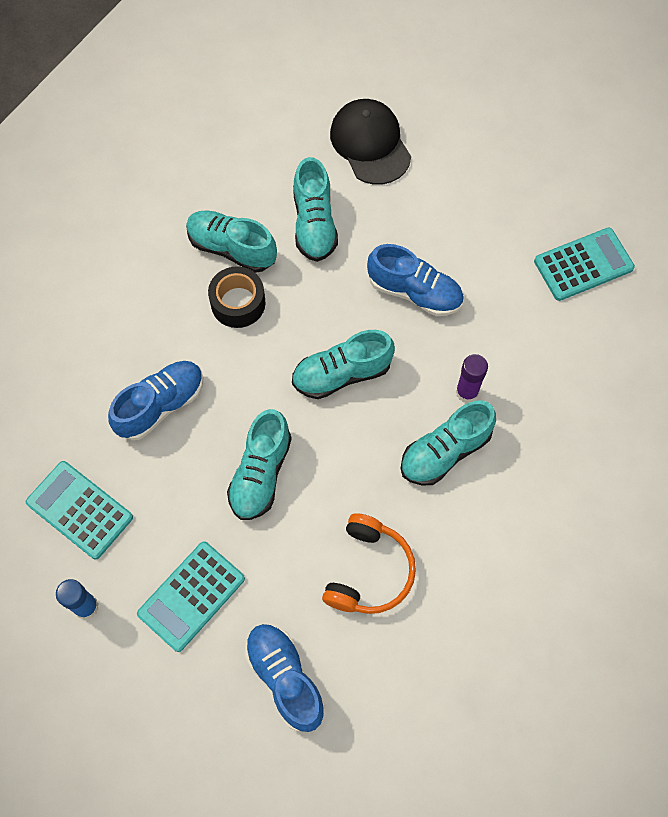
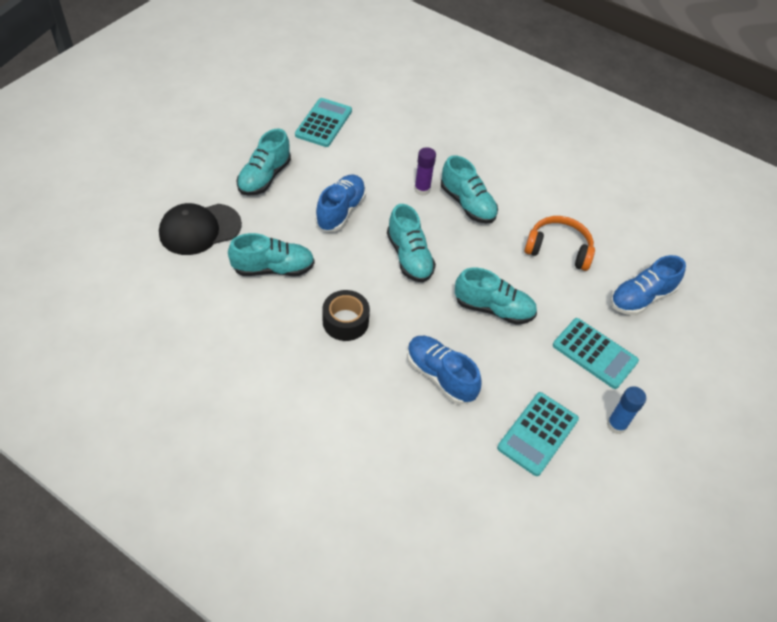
camera: 95 degrees left, 15 degrees down
turquoise shoe [186,210,277,273] -> turquoise shoe moved to [237,128,291,196]
turquoise calculator [534,227,635,301] -> turquoise calculator turned 45 degrees clockwise [295,98,352,147]

